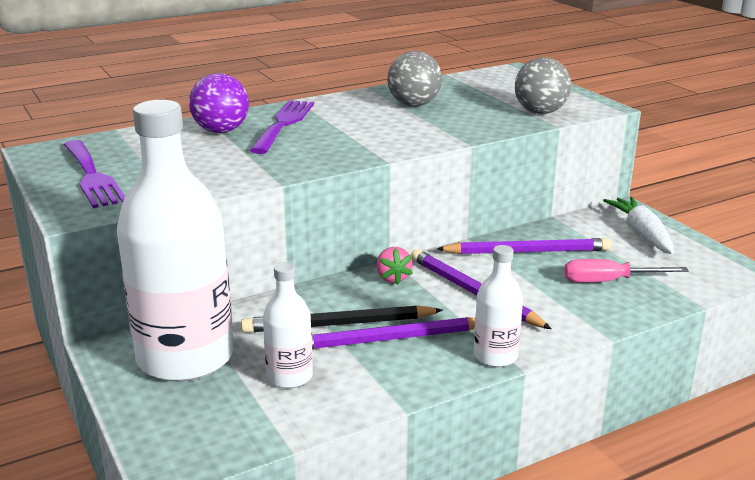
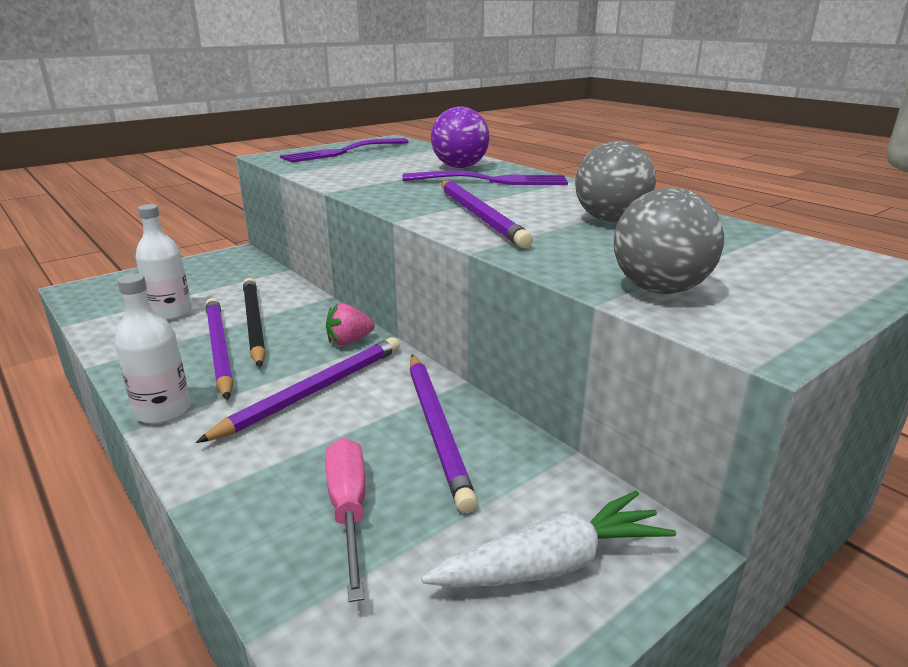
camera: 80 degrees right, 0 degrees up
white bottle [117,100,234,382] -> none
none -> purple pencil [441,181,533,249]

